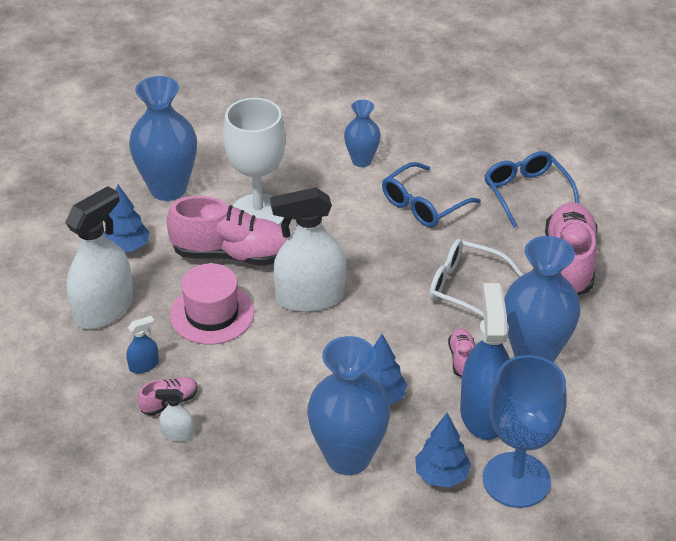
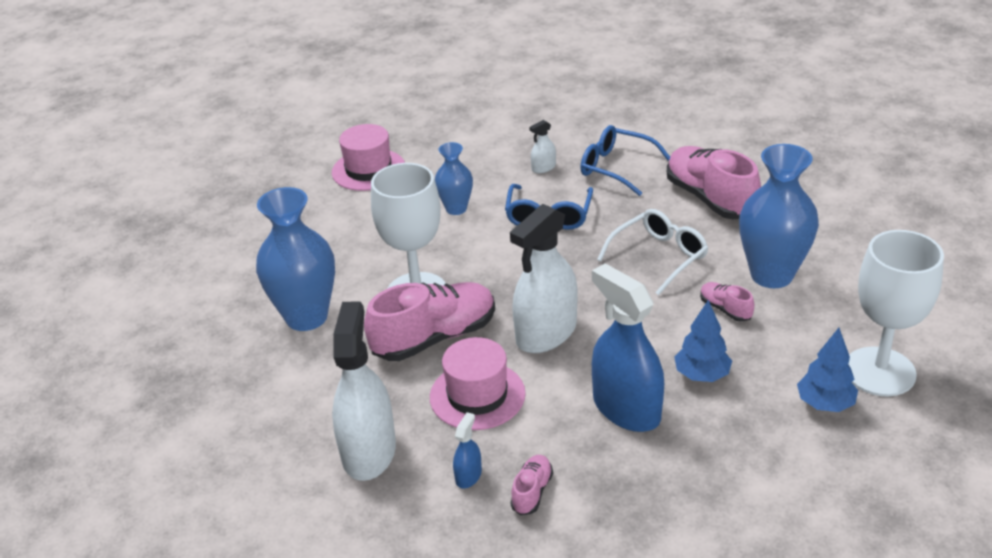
camera: 35 degrees left, 5 degrees down
blue tree [104,185,150,252] -> none
white spray bottle [155,389,194,442] -> white spray bottle moved to [529,120,556,173]
blue vase [307,336,390,475] -> none
white glasses [429,239,523,318] -> white glasses turned 150 degrees clockwise [597,209,708,295]
blue spray bottle [460,283,510,440] -> blue spray bottle moved to [592,263,664,432]
blue goblet [483,355,566,508] -> white goblet [849,230,944,397]
none -> pink hat [332,124,405,191]

